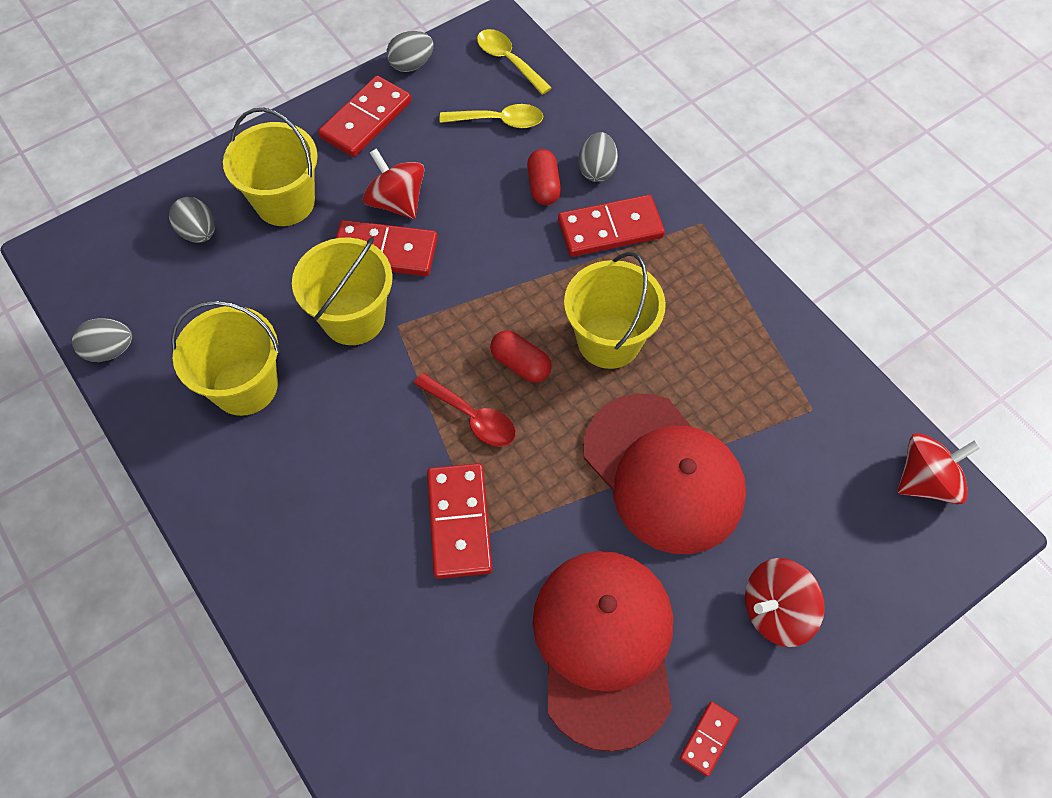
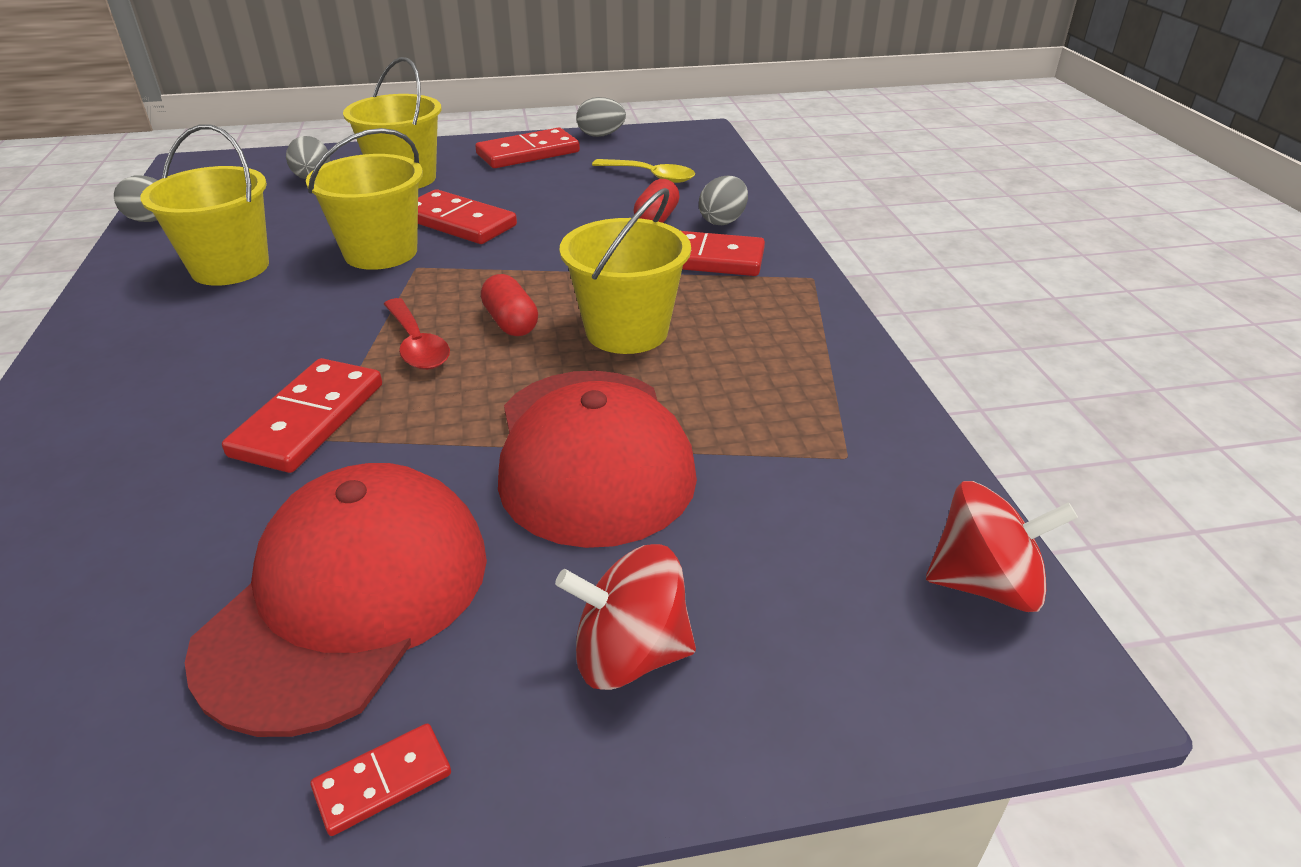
camera: 25 degrees right, 25 degrees down
red spinning top [363,148,424,219] -> none
yellow spoon [477,29,552,95] -> none

